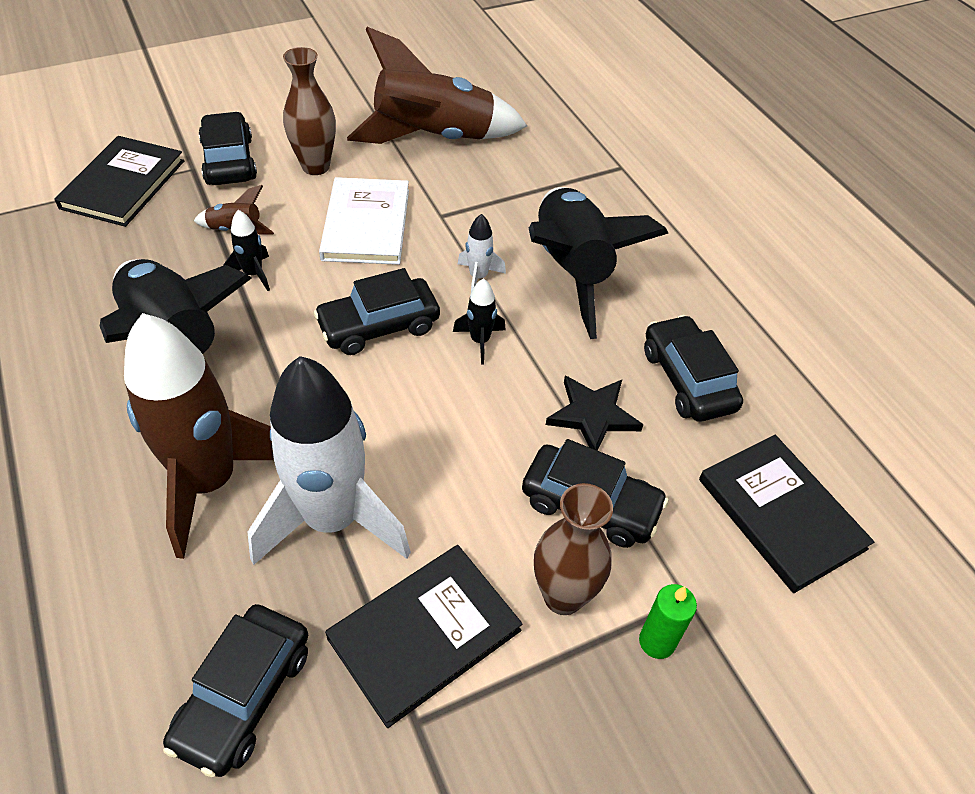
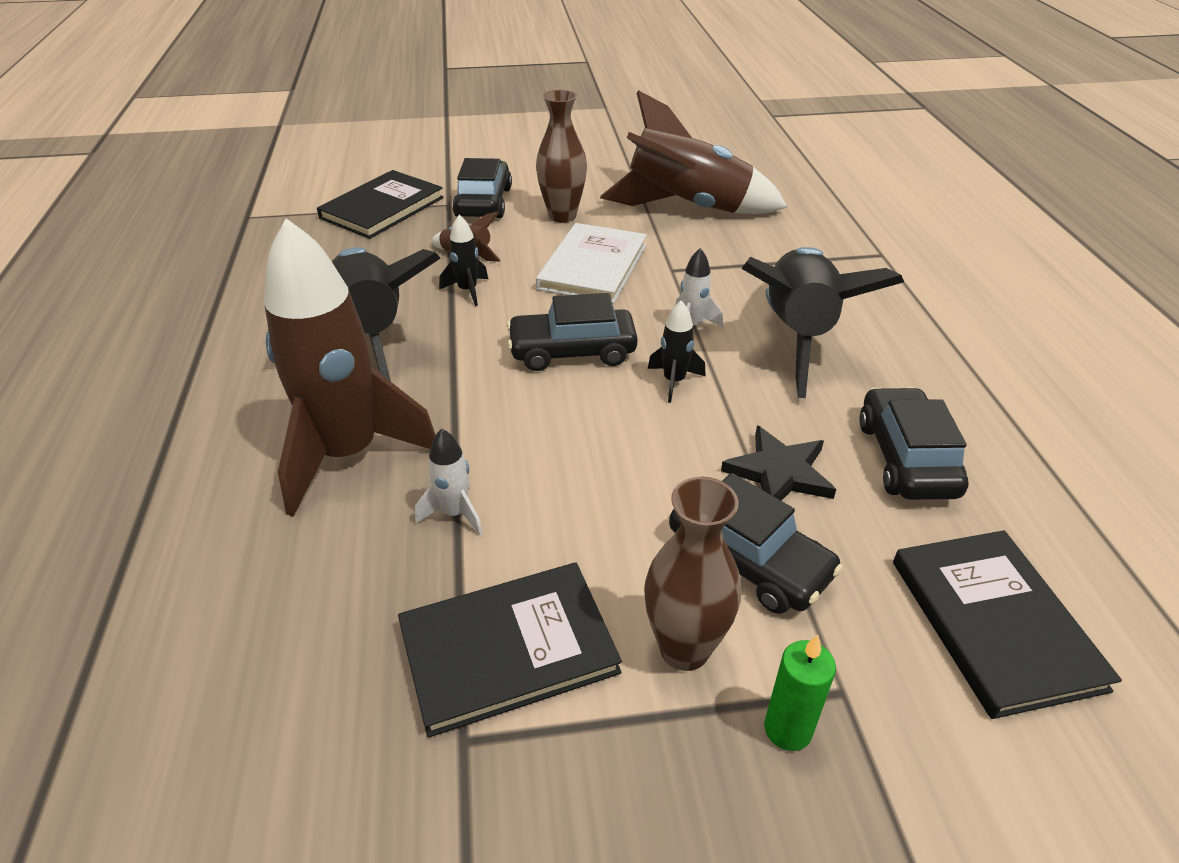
camera: 20 degrees right, 10 degrees down
black car [163,604,308,777] -> none
white rocket [248,356,411,565] -> white rocket [415,429,483,535], size x0.41

